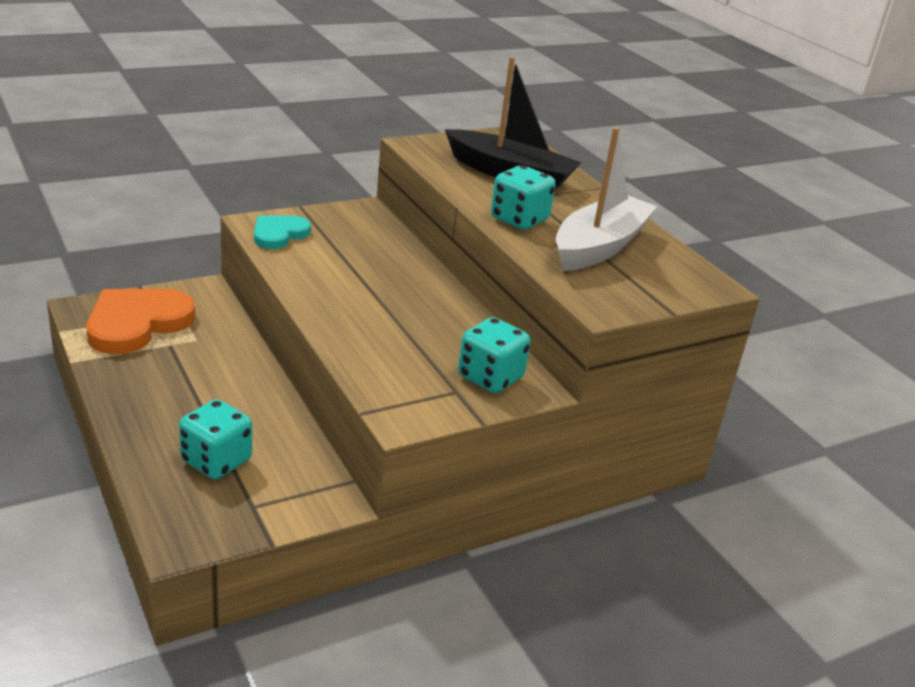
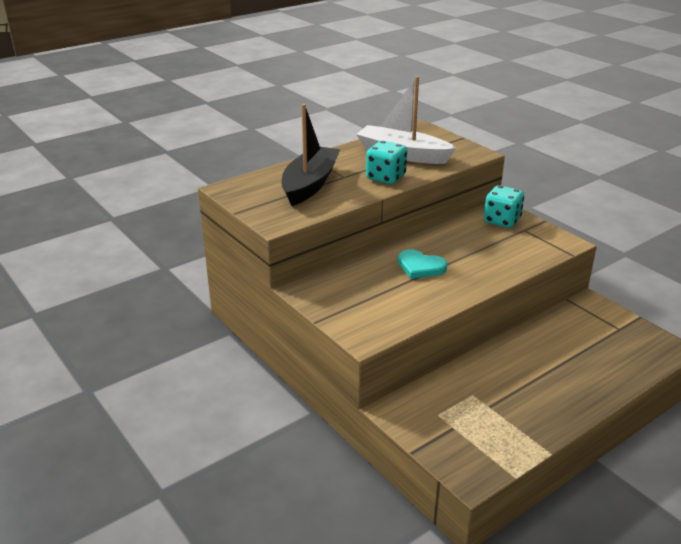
camera: 95 degrees left, 0 degrees up
orange heart [86,289,195,354] -> none
turquoise dice [179,399,252,479] -> none
turquoise heart [254,215,311,249] -> turquoise heart moved to [398,249,447,279]

